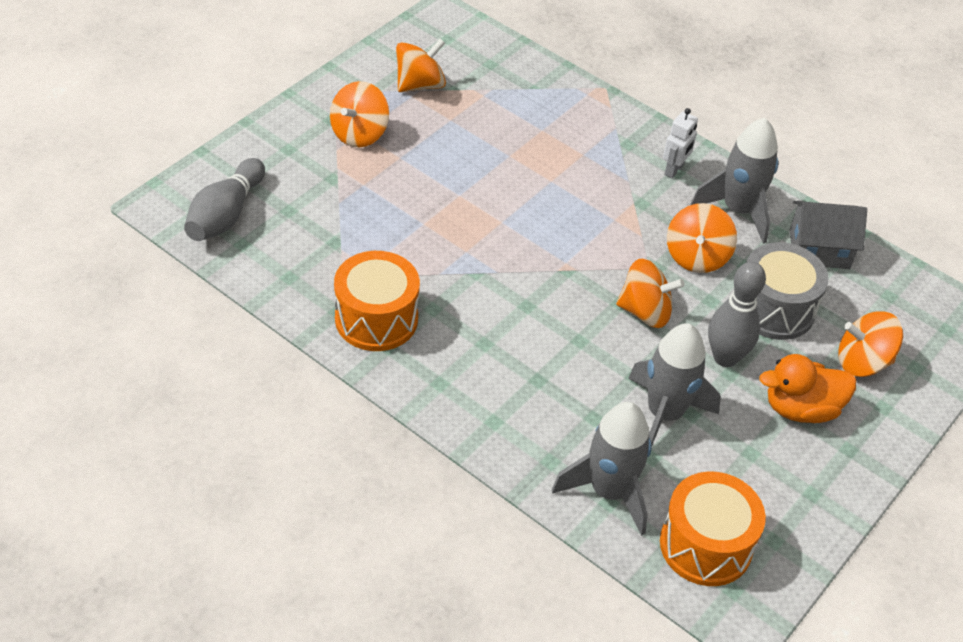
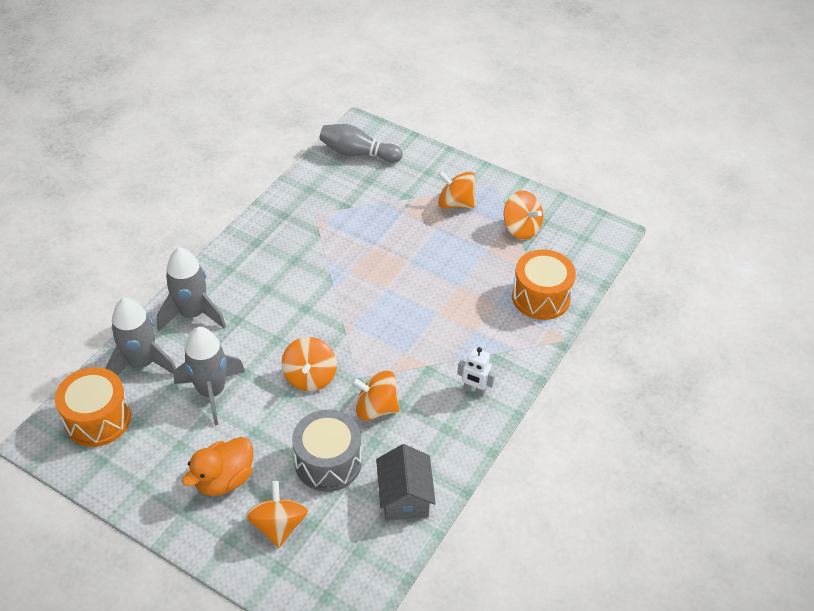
camera: 85 degrees right, 0 degrees up
orange drum [334,251,420,351] -> orange drum moved to [512,249,576,320]
grey rocket [690,118,778,244] -> grey rocket moved to [157,247,226,331]
grey bowling pin [708,261,766,367] -> none
orange duck [759,354,856,423] -> orange duck turned 120 degrees counterclockwise [182,437,253,496]

